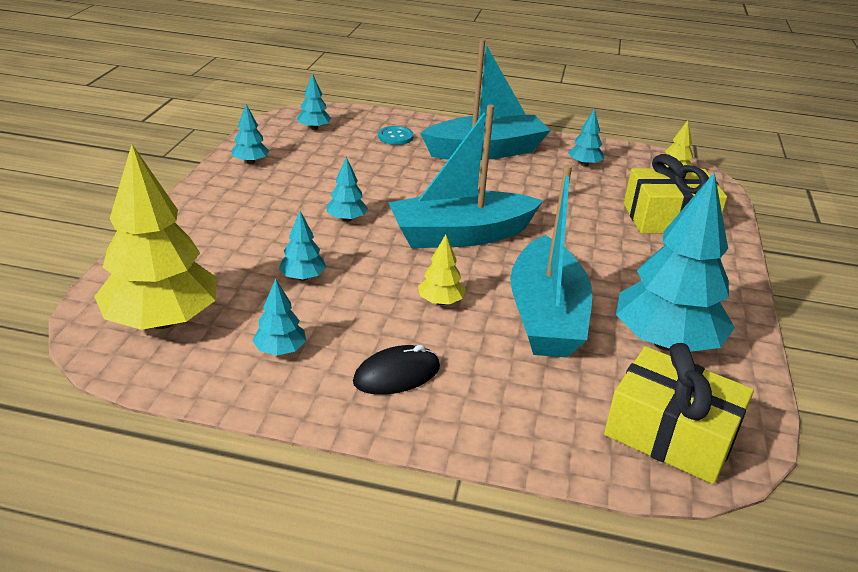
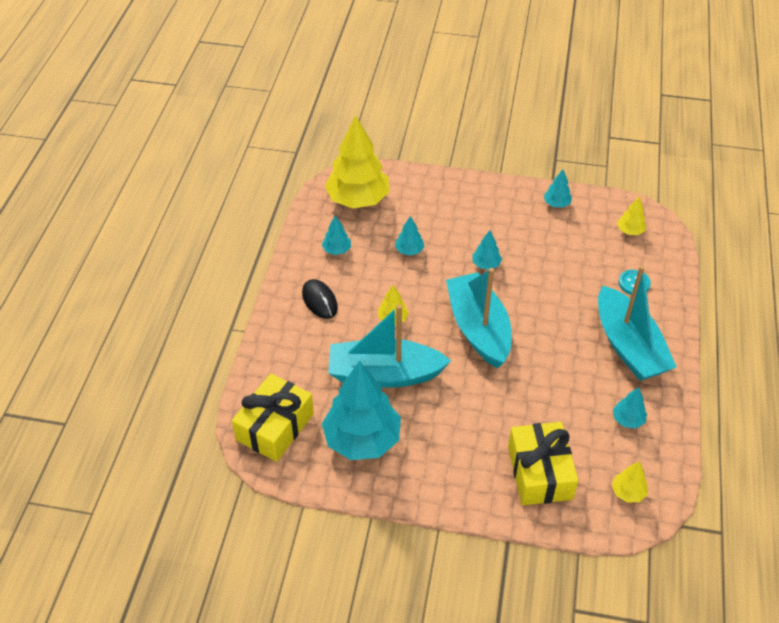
camera: 90 degrees right, 15 degrees up
turquoise tree [297,73,331,130] -> yellow tree [617,196,647,235]

